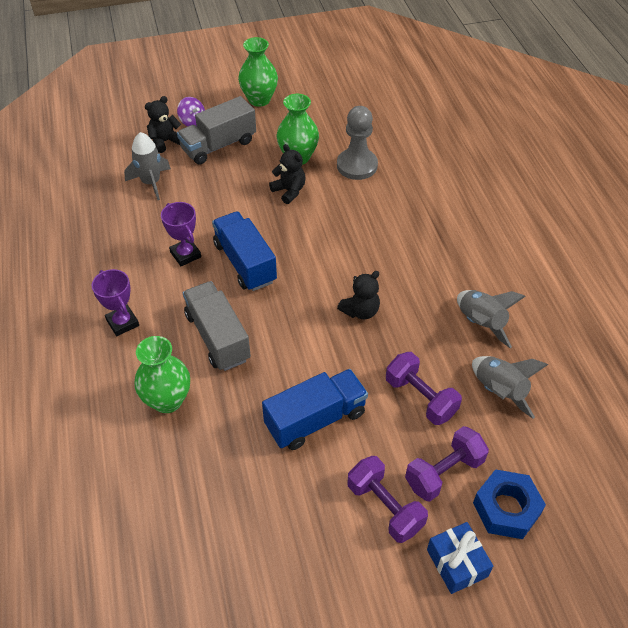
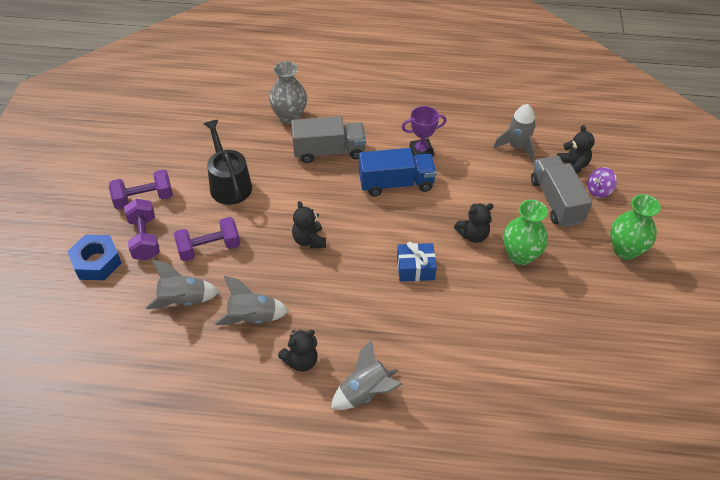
camera: 110 degrees right, 0 degrees up
purple trophy [92,269,139,336] -> none
green vase [134,336,190,413] -> grey vase [269,61,307,124]
blue truck [262,369,368,450] -> black watering can [204,120,252,205]
grey pawn [337,106,378,180] -> none
blue gift [427,522,493,594] -> blue gift moved to [397,242,437,282]
none -> black teddy bear [278,330,318,372]
none -> grey rocket [331,339,402,410]

